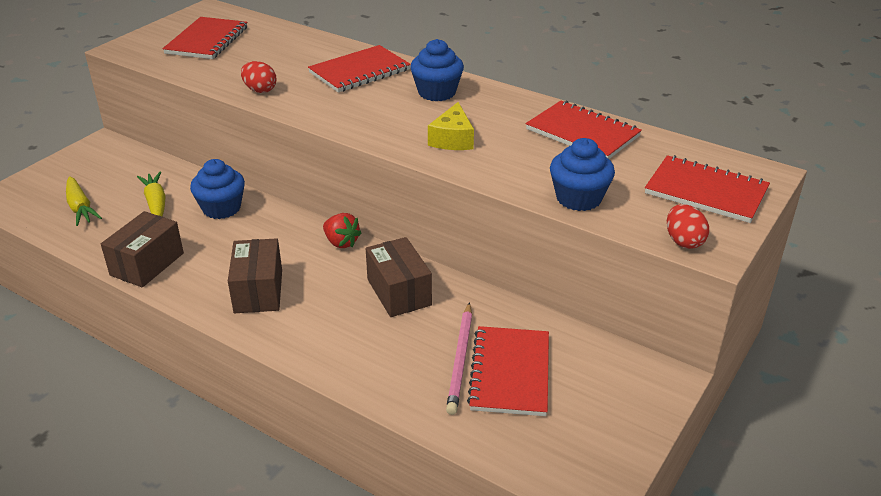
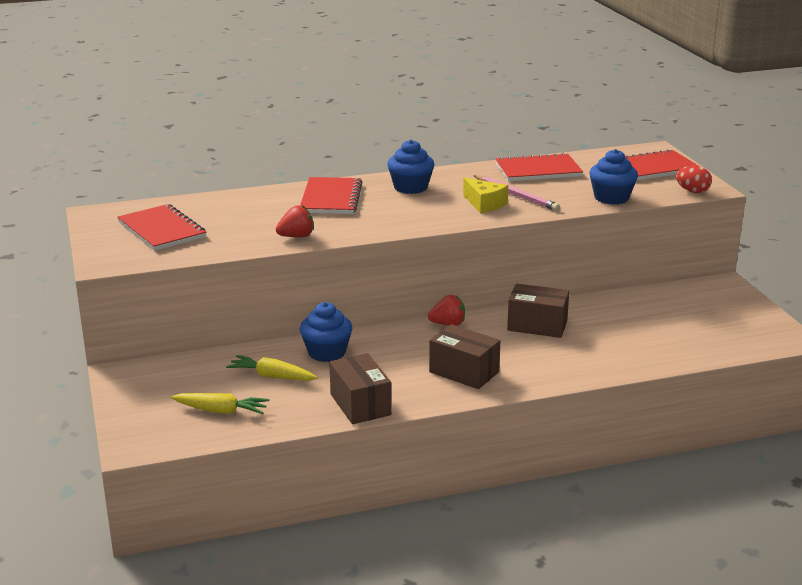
camera: 50 degrees left, 10 degrees down
red egg [241,61,276,93] -> red strawberry [276,205,314,237]
pink pencil [446,302,472,415] -> pink pencil moved to [473,175,560,211]
red notebook [467,326,549,416] -> none

